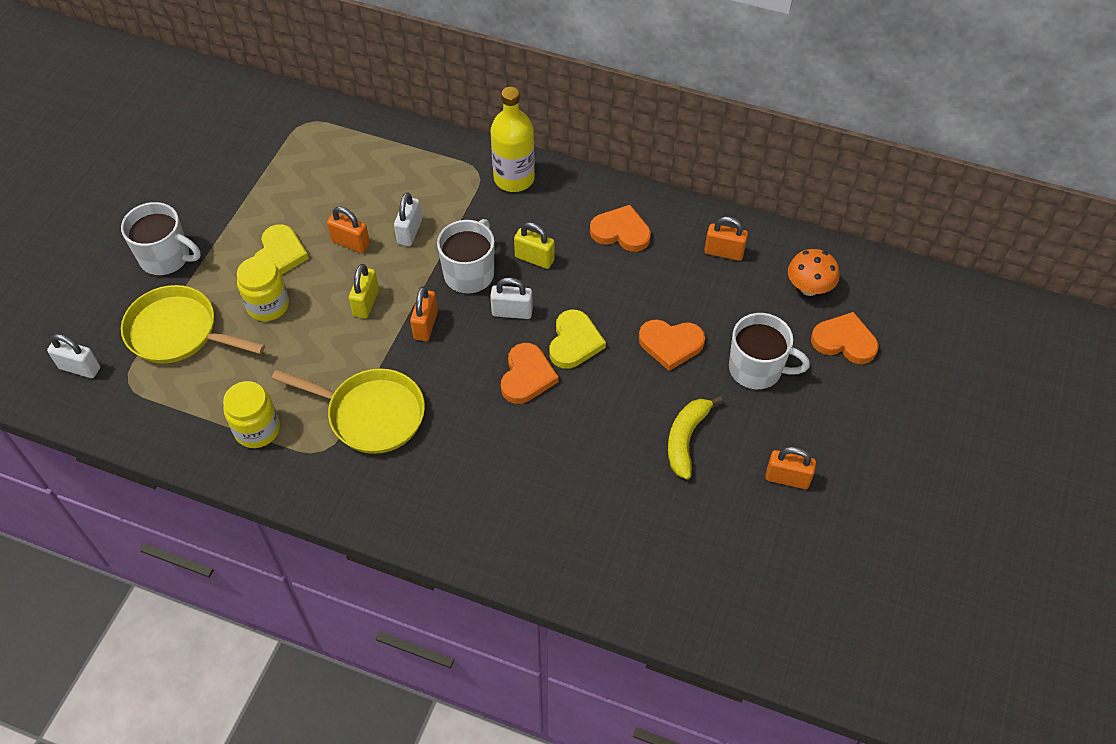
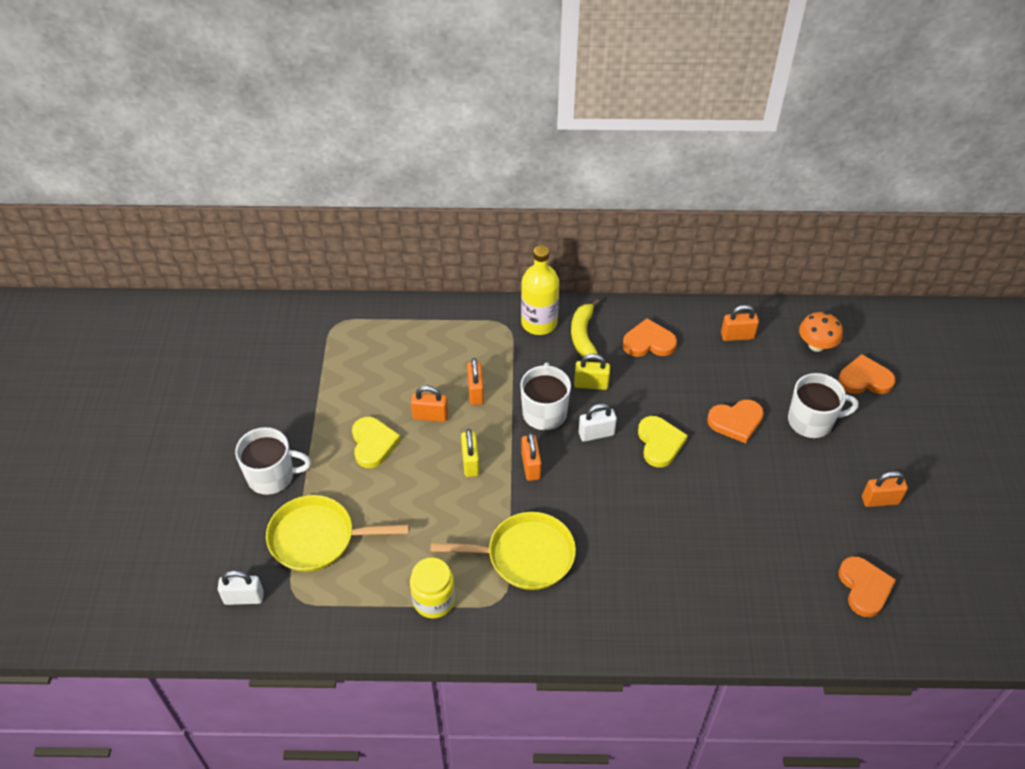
camera: 20 degrees left, 5 degrees down
yellow jar [237,256,289,321] -> none
white padlock [394,192,422,246] -> orange padlock [467,358,484,405]
orange heart [501,343,559,404] -> orange heart moved to [838,556,896,617]
yellow banana [668,396,723,479] -> yellow banana moved to [571,299,600,360]

